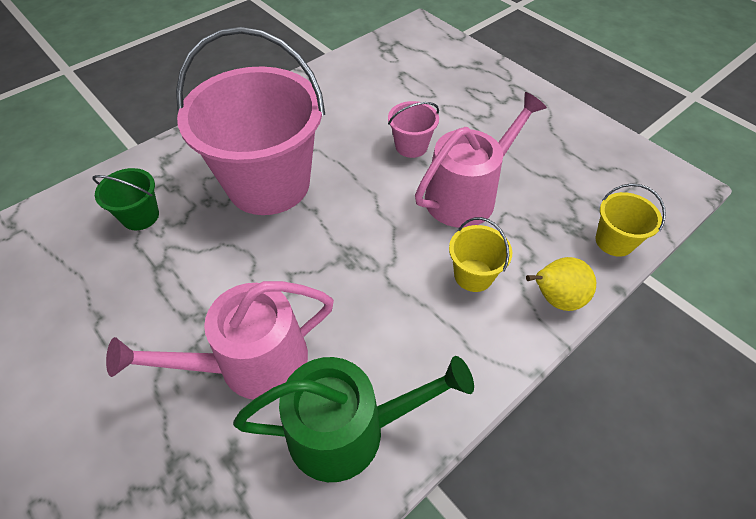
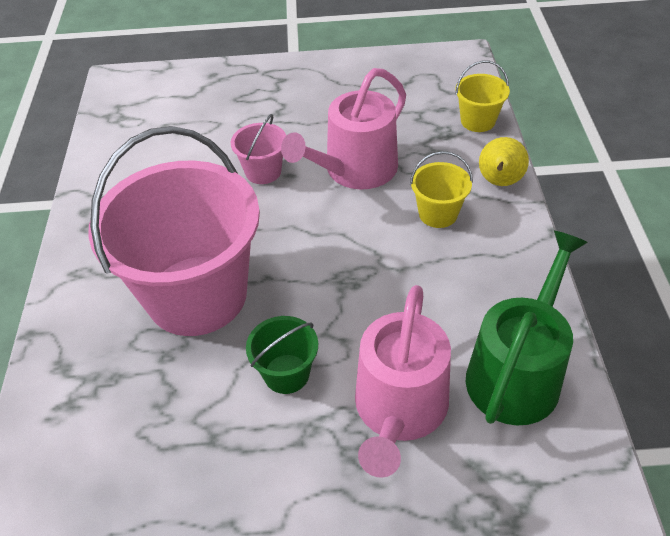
camera: 50 degrees left, 5 degrees down
green bucket [92,168,159,230] -> green bucket moved to [246,316,318,394]
pink watering can [415,92,547,228] -> pink watering can turned 135 degrees counterclockwise [281,68,406,190]

